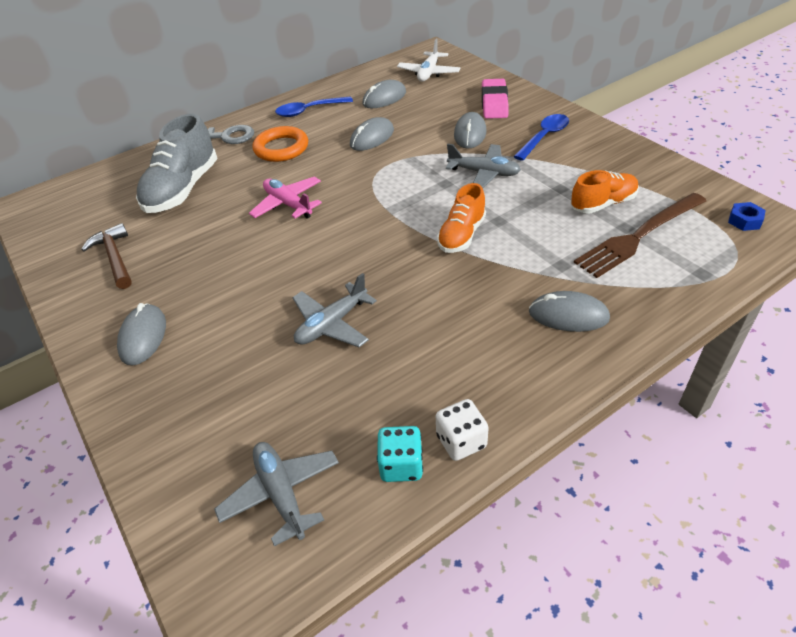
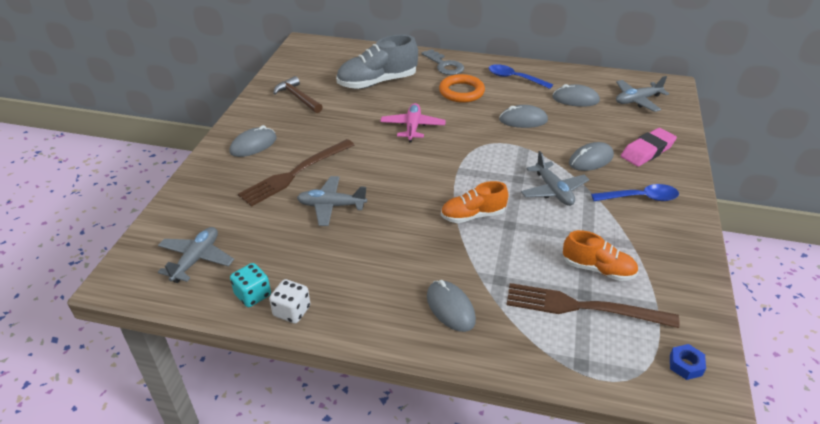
camera: 45 degrees right, 5 degrees down
brown hammer [81,223,132,289] -> brown hammer turned 60 degrees counterclockwise [273,76,323,113]
white plane [397,38,461,82] -> grey plane [616,76,669,112]
none -> brown fork [238,139,354,207]

